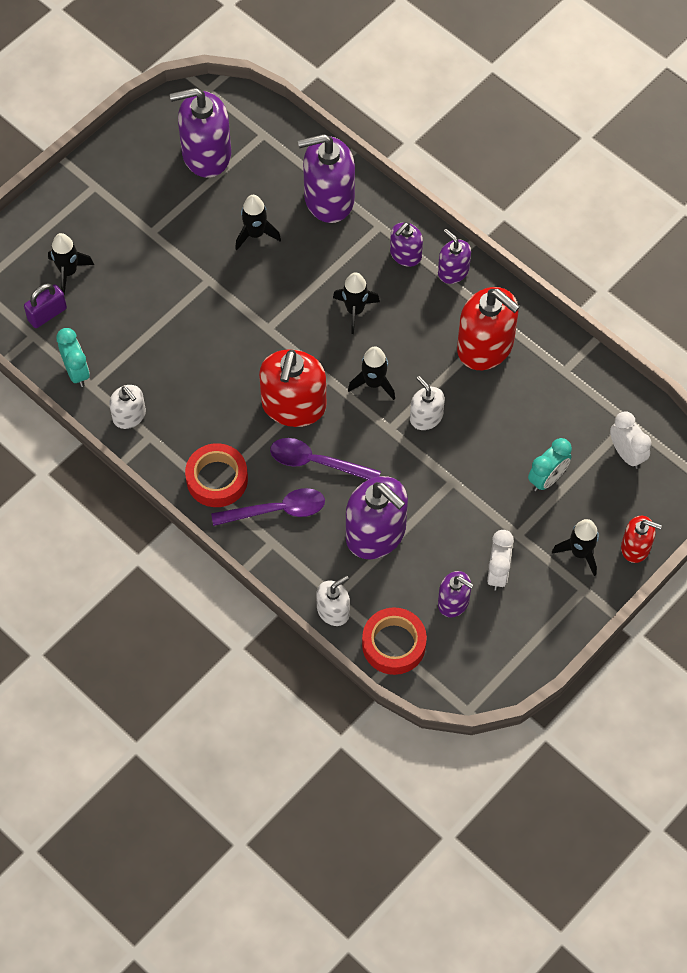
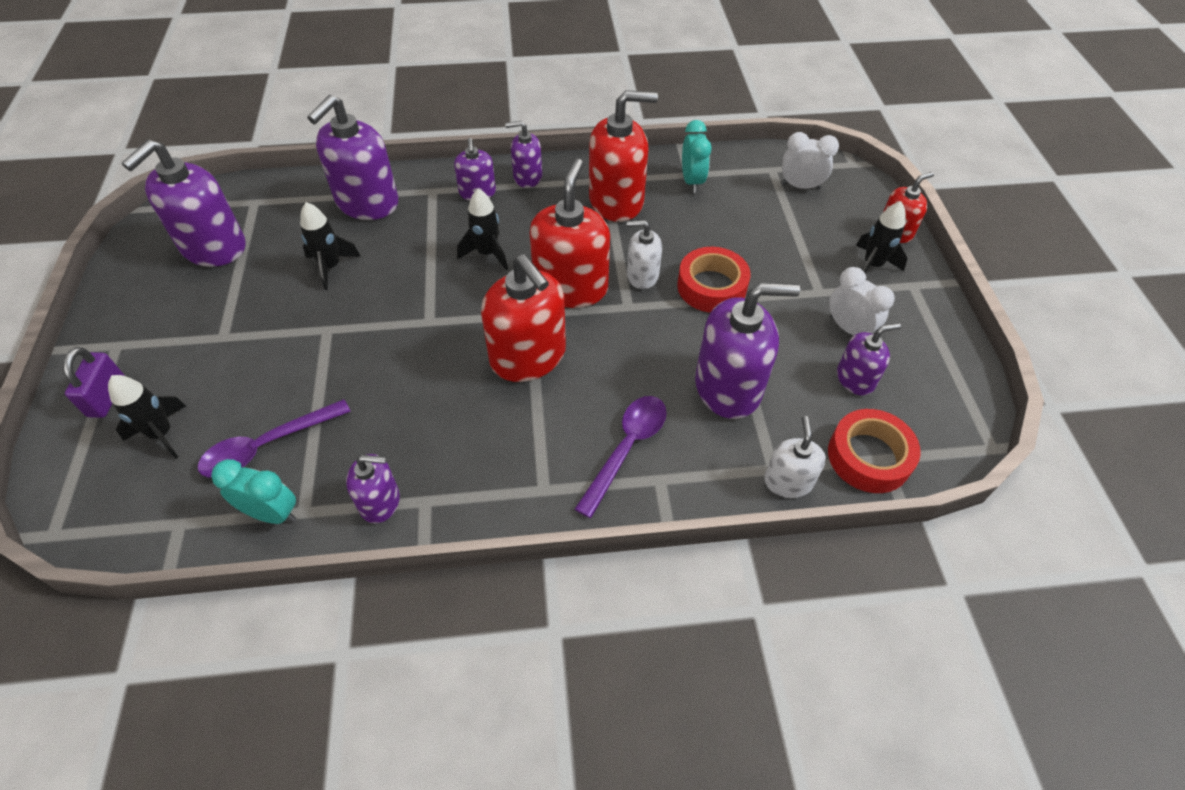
camera: 50 degrees left, 10 degrees down
purple padlock [24,283,67,328] -> purple padlock moved to [63,347,125,418]
white soap dispenser [109,385,146,429] -> purple soap dispenser [346,454,400,523]
red tape [185,443,248,507] -> red tape moved to [677,247,751,312]
purple spoon [270,438,381,480] -> purple spoon moved to [198,399,351,478]
black rocket [348,346,395,400] -> red soap dispenser [530,159,610,308]
turquoise clock [528,438,572,491] -> turquoise clock moved to [682,120,712,193]

